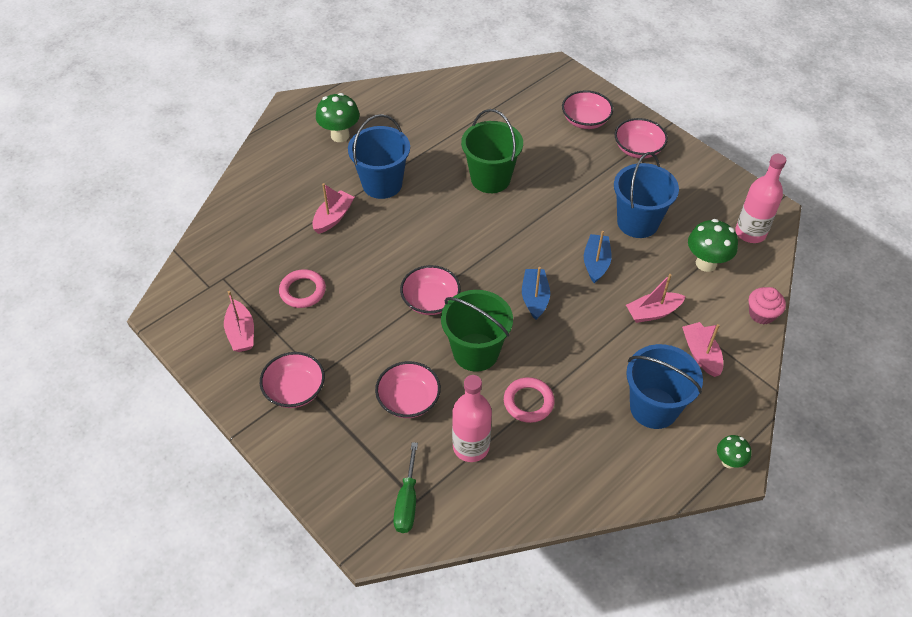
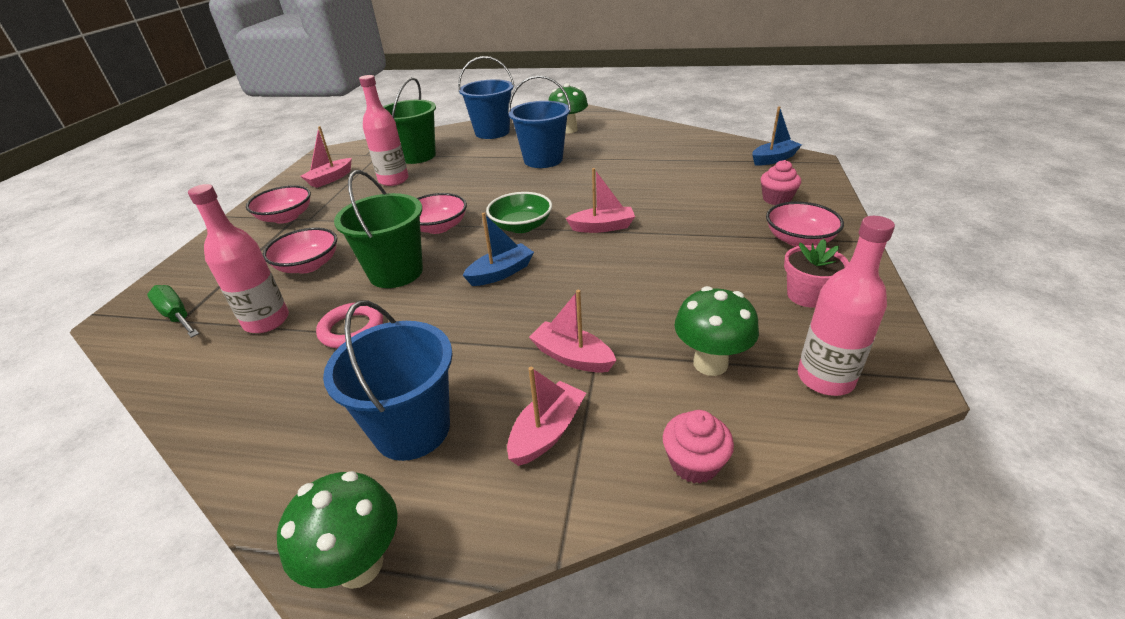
camera: 55 degrees right, 15 degrees down
pink ring [279,269,326,308] -> pink bottle [359,75,409,186]
pink boat [312,183,354,234] -> pink boat moved to [566,168,635,233]
green screwdriver [393,442,418,533] -> green screwdriver turned 75 degrees clockwise [147,285,199,338]
green bucket [461,109,523,193] -> green bucket moved to [383,77,436,164]
pink bowl [562,90,613,129] -> pink cupcake [761,160,801,205]
blue boat [584,231,612,283] -> blue boat moved to [752,106,802,166]
blue bucket [614,152,679,238] -> blue bucket moved to [458,56,515,139]
green mushroom [717,435,752,469] -> green mushroom [277,471,398,589], size x1.68
none -> green bowl [486,192,552,233]
none -> pink flower pot [784,239,849,307]

